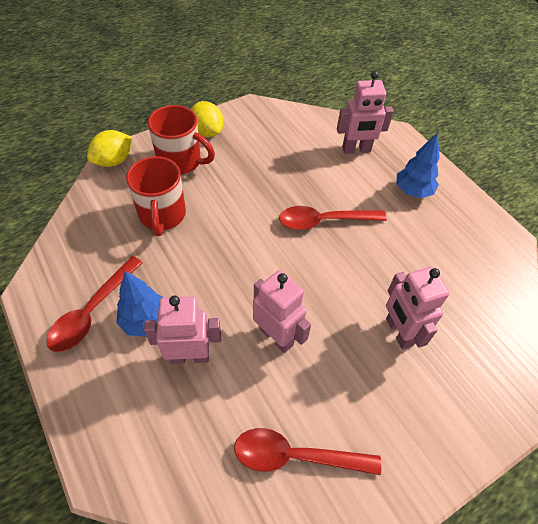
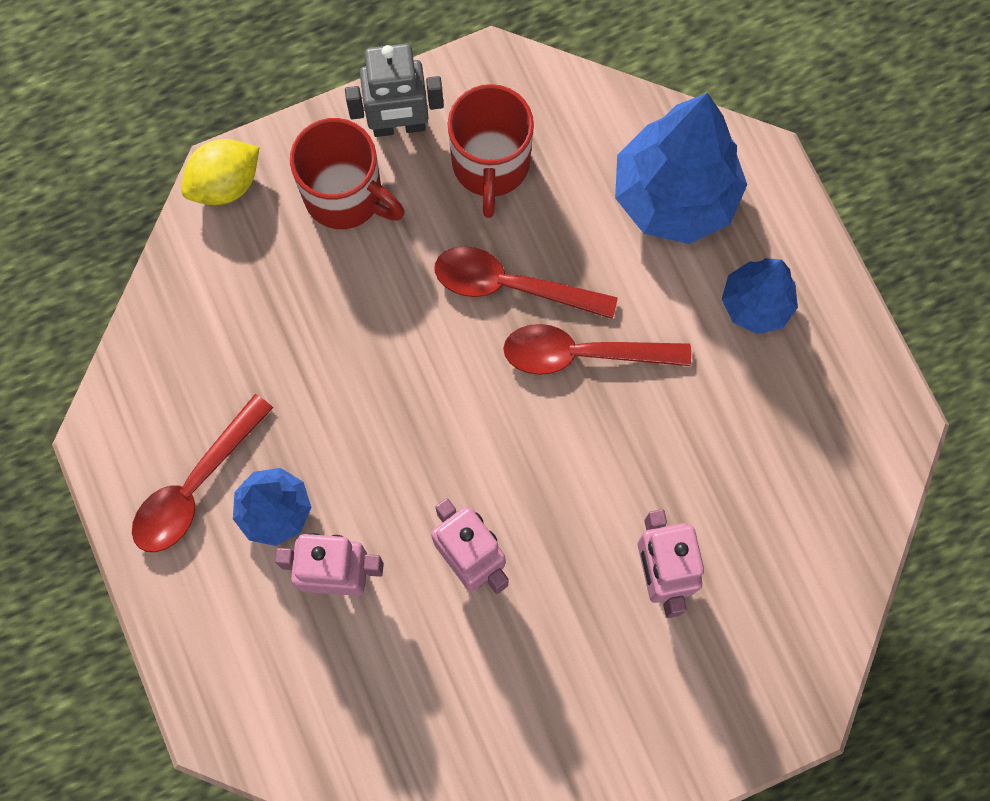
camera: 10 degrees right, 20 degrees up
red mug [126,156,186,236] -> red mug moved to [447,84,534,218]
yellow lemon [191,101,224,137] -> grey robot [345,44,444,137]
red spoon [234,428,381,475] -> red spoon moved to [434,246,618,319]
pink robot [337,71,394,154] -> blue tree [615,93,747,244]

